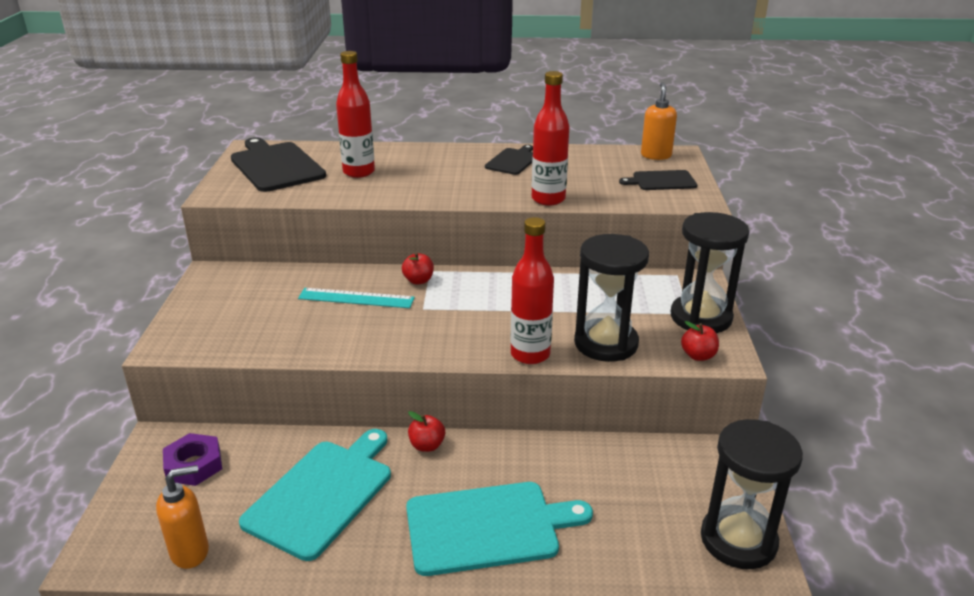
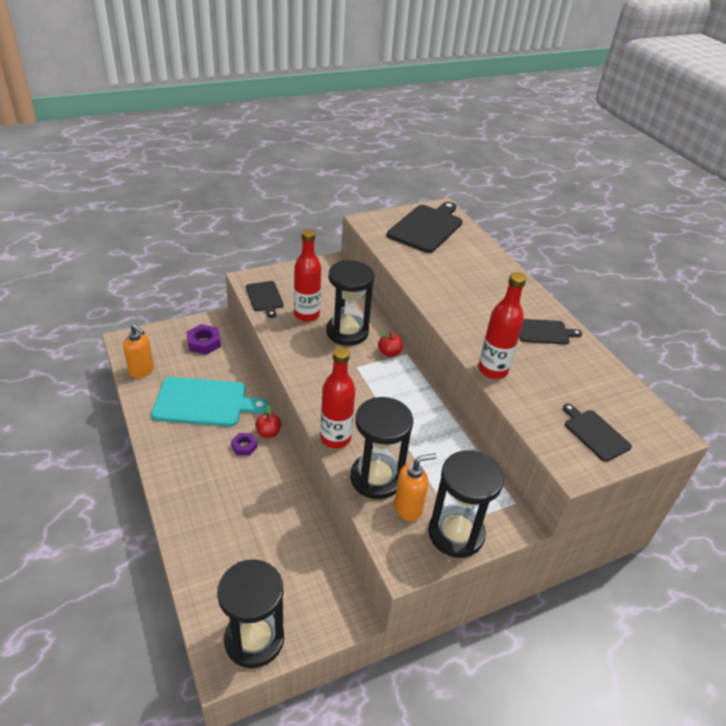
camera: 60 degrees right, 10 degrees up
turquoise ruler [298,288,415,308] -> black hourglass [326,260,374,346]
red bottle [336,51,375,178] -> red bottle moved to [294,229,321,322]
turquoise cutting board [406,482,593,576] -> none
orange soap dispenser [641,82,677,160] -> orange soap dispenser moved to [394,454,437,521]
red apple [681,321,719,361] -> none
none -> purple nut [231,433,258,455]
none -> black cutting board [246,281,284,318]

